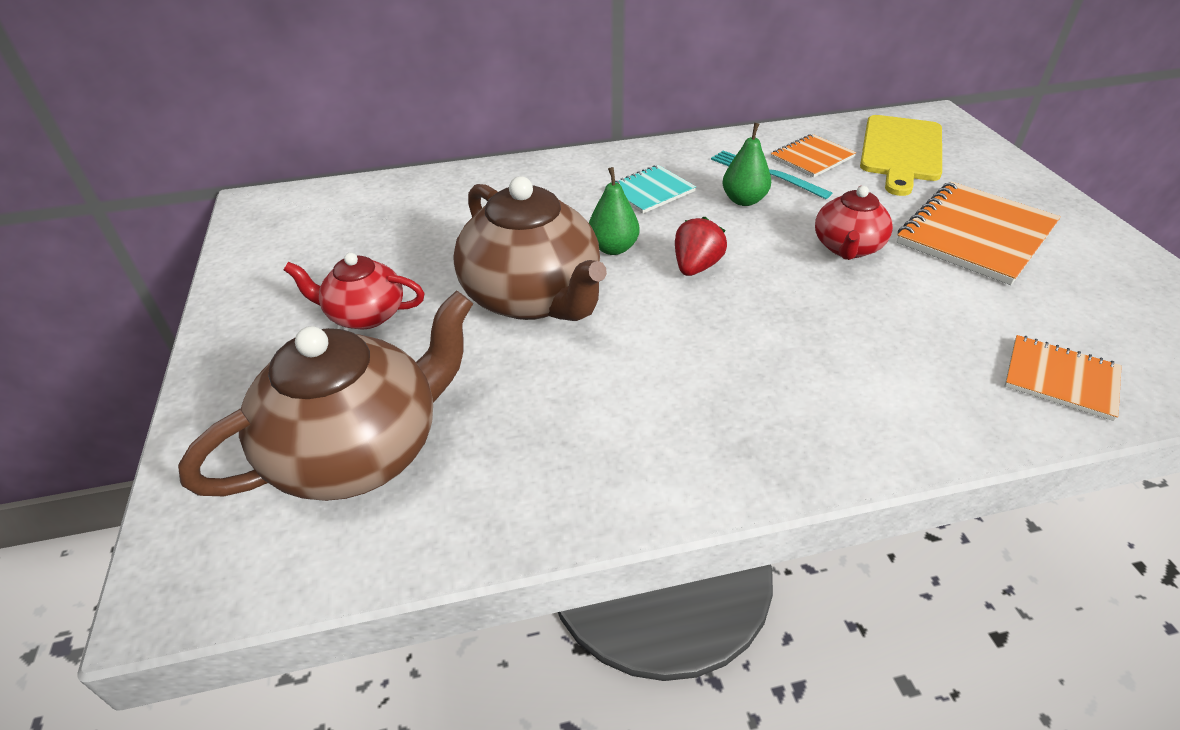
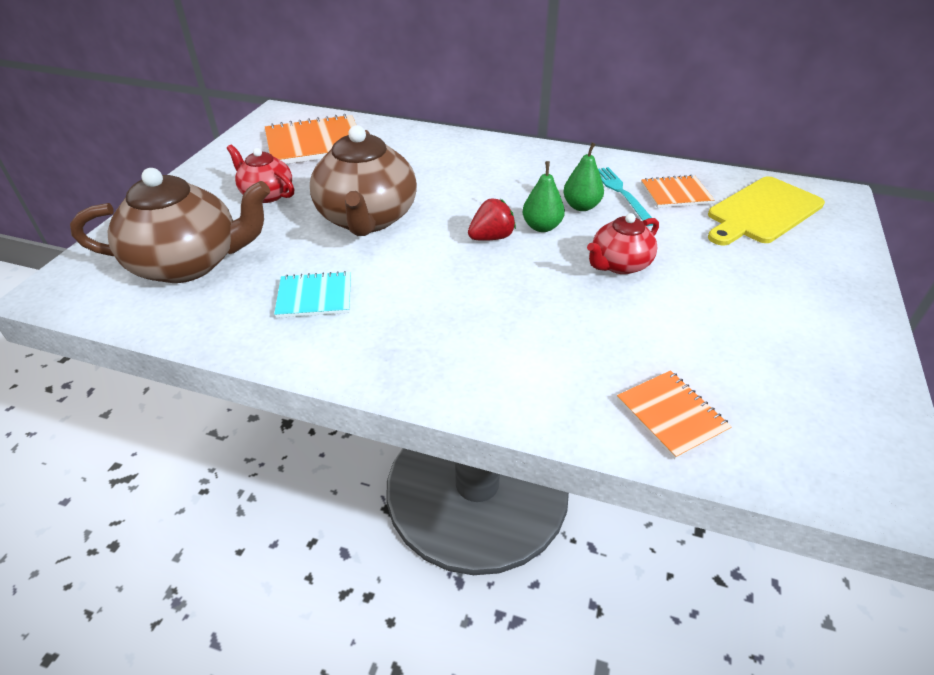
camera: 30 degrees right, 0 degrees up
green pear [589,167,640,255] -> green pear moved to [523,161,565,232]
turquoise notebook [611,165,696,214] -> turquoise notebook moved to [274,271,351,318]
orange notebook [897,182,1061,285] -> orange notebook moved to [265,114,356,164]

